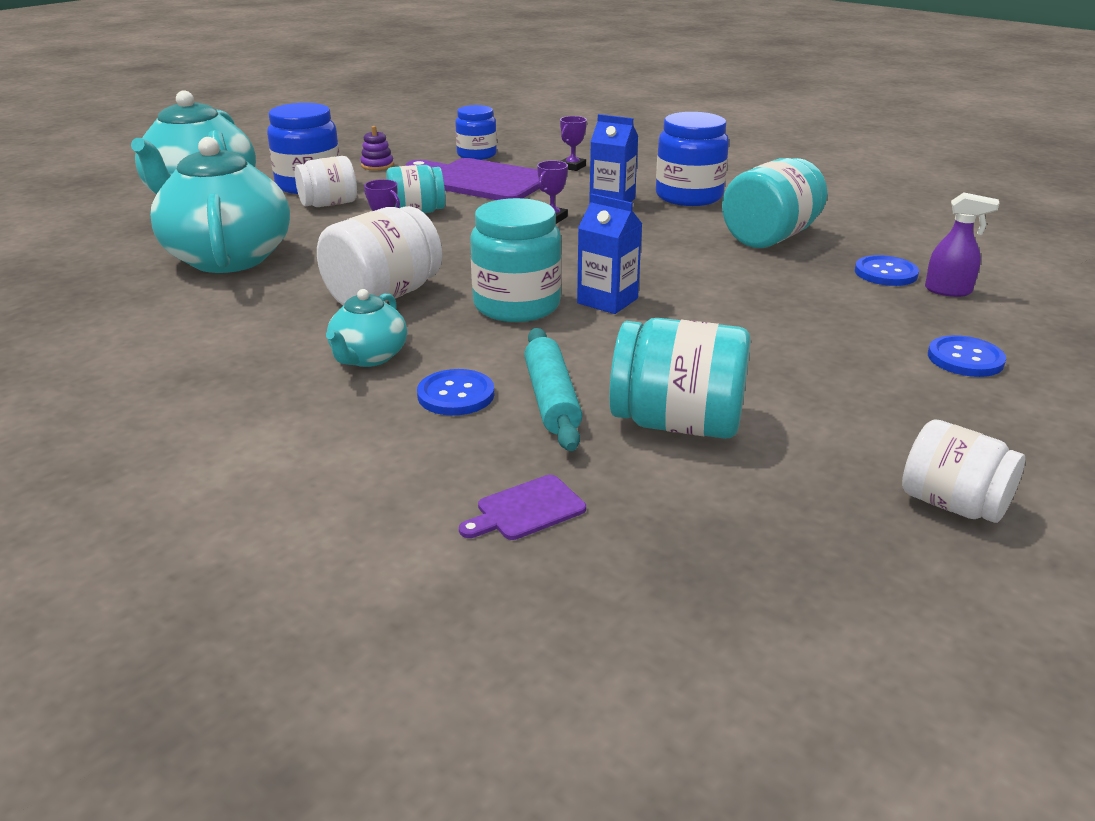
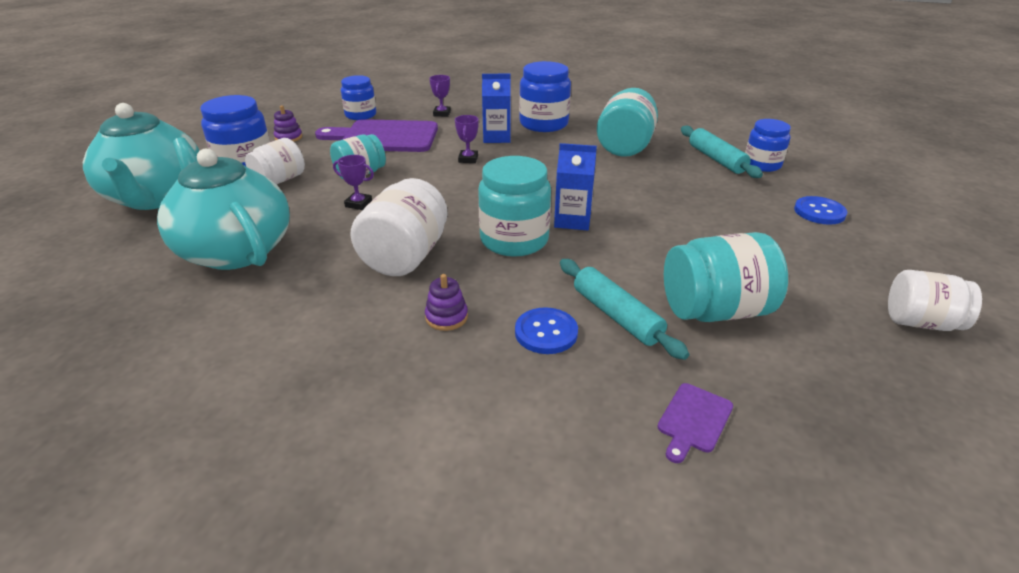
camera: 25 degrees left, 5 degrees up
turquoise teapot [326,289,407,367] -> purple stacking toy [425,274,468,331]
blue button [855,255,919,286] -> turquoise rolling pin [681,126,763,178]
purple spray bottle [925,192,999,297] -> blue jar [745,119,791,172]

